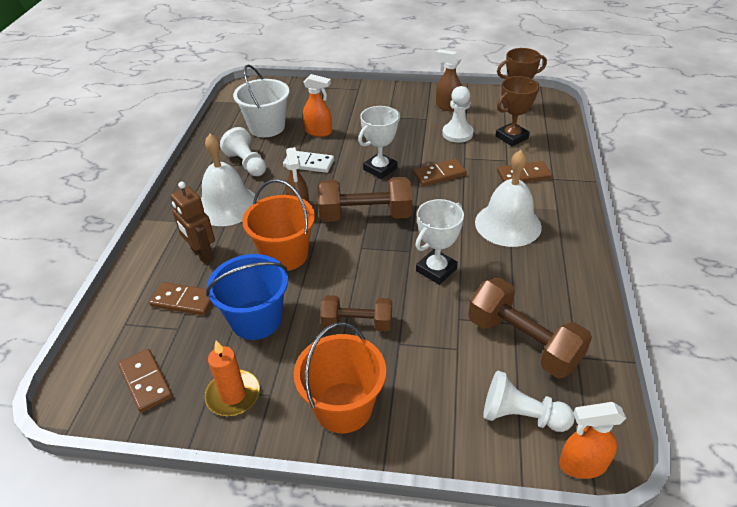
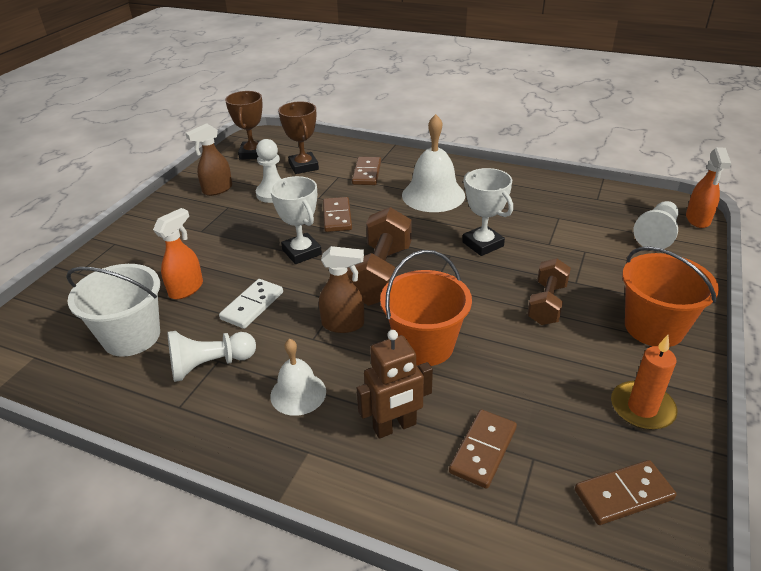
camera: 75 degrees left, 5 degrees down
white bell [201,134,258,226] -> white bell [270,339,326,416], size x0.61
blue bucket [206,254,288,340] -> none
brown dumbbell [468,278,592,378] -> none

